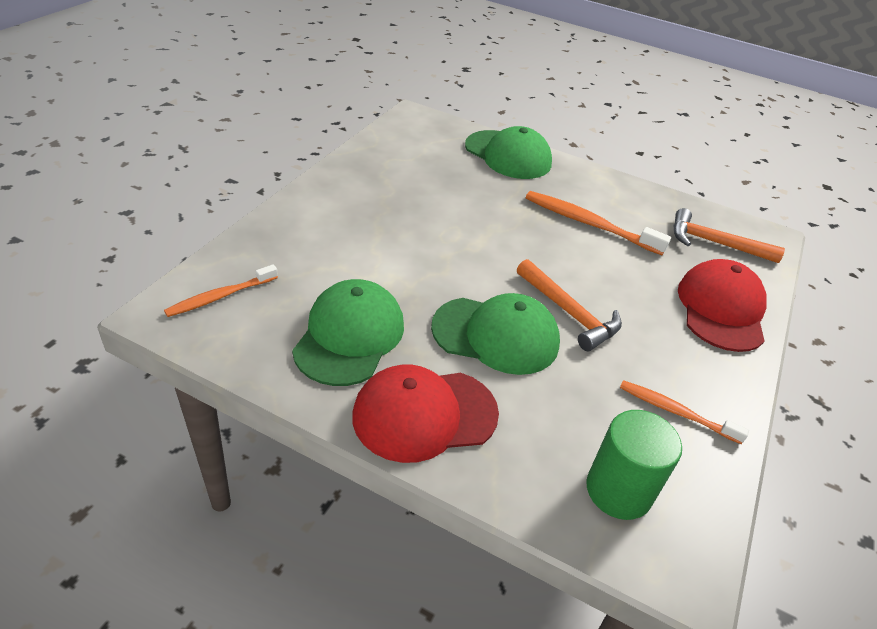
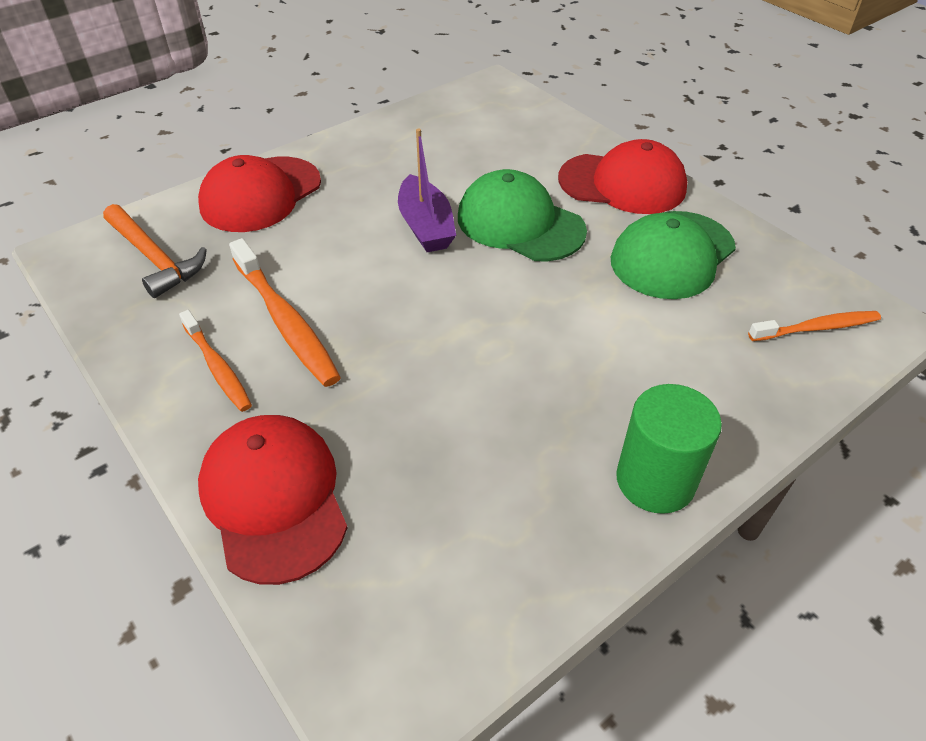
camera: 150 degrees left, 5 degrees up
green cap [465,126,552,179] -> red cap [198,415,347,585]
orange hammer [517,259,622,351] -> purple boat [398,129,456,252]
green cylinder [586,410,682,520] -> green cylinder moved to [616,384,722,514]
orange toothbrush [620,380,749,444] -> orange toothbrush moved to [179,310,252,412]

